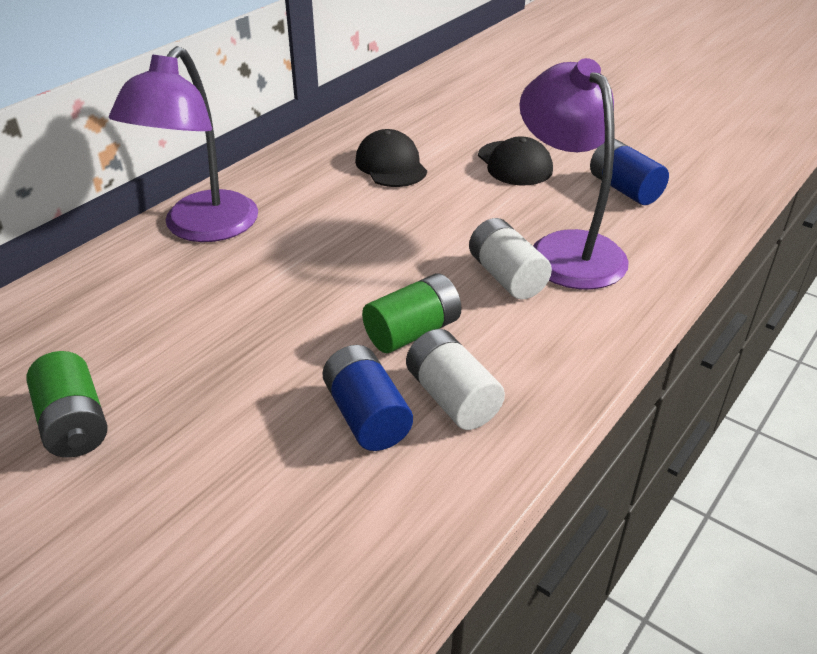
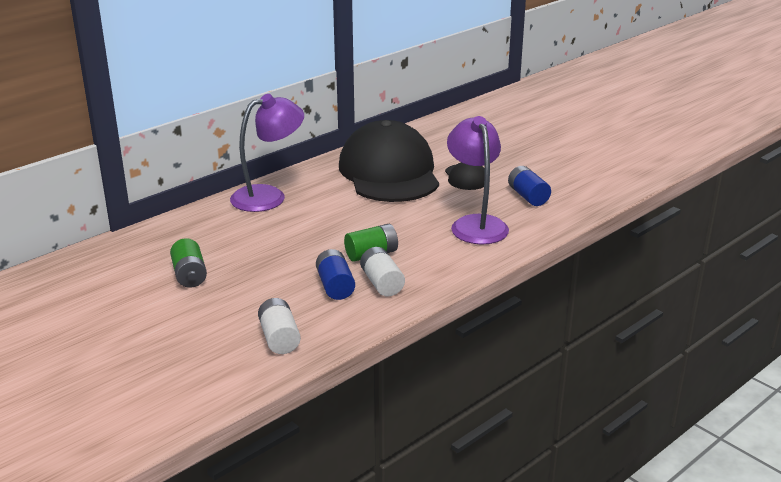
camera: 10 degrees right, 10 degrees down
purple lamp [109,46,258,242] -> purple lamp turned 150 degrees counterclockwise [230,94,304,212]
black cap [355,129,427,187] -> black cap [339,120,439,202], size x2.40
white battery [469,218,552,299] -> white battery moved to [258,298,301,354]

